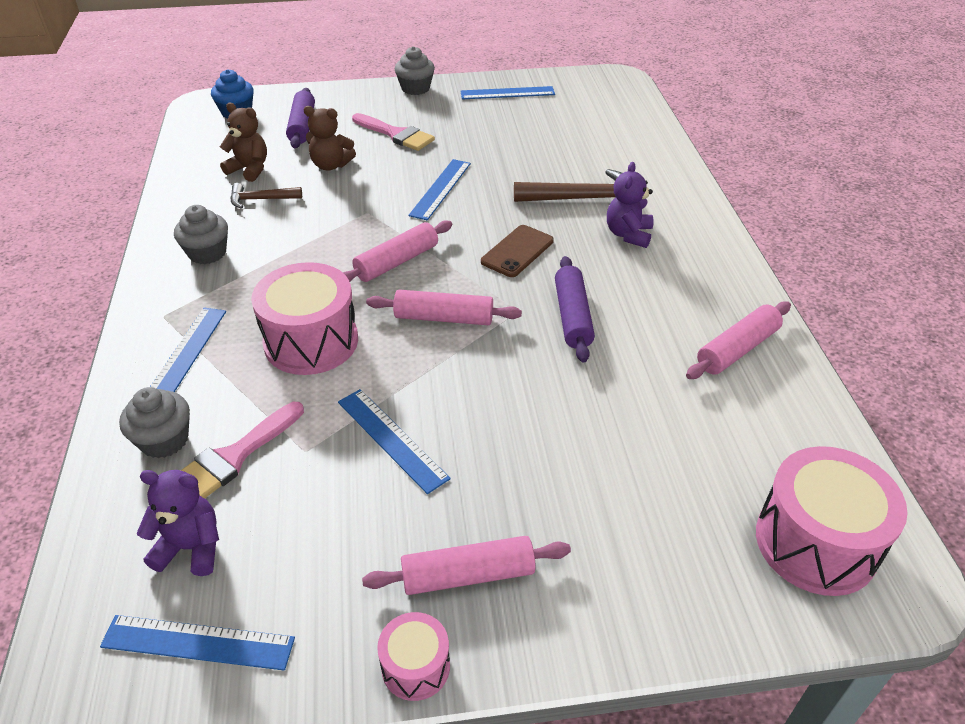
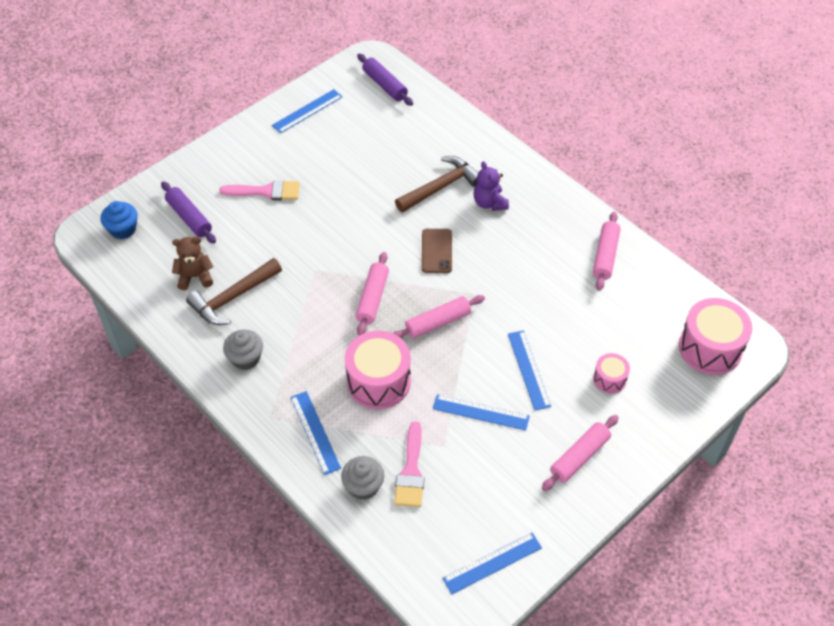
camera: 35 degrees left, 10 degrees up
purple teddy bear [137,470,219,576] -> none
brown hammer [230,183,302,209] -> brown hammer [186,258,282,325], size x1.73
brown teddy bear [303,106,356,171] -> none
pink drum [377,612,450,701] -> pink drum moved to [593,353,630,394]
grey cupcake [395,46,435,95] -> none
blue ruler [408,159,471,221] -> blue ruler moved to [508,330,551,410]
purple rolling pin [555,256,595,363] -> purple rolling pin moved to [357,54,413,106]

